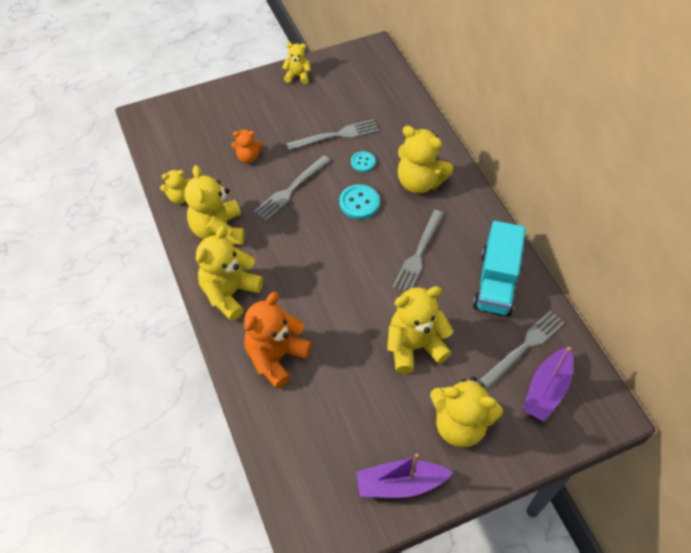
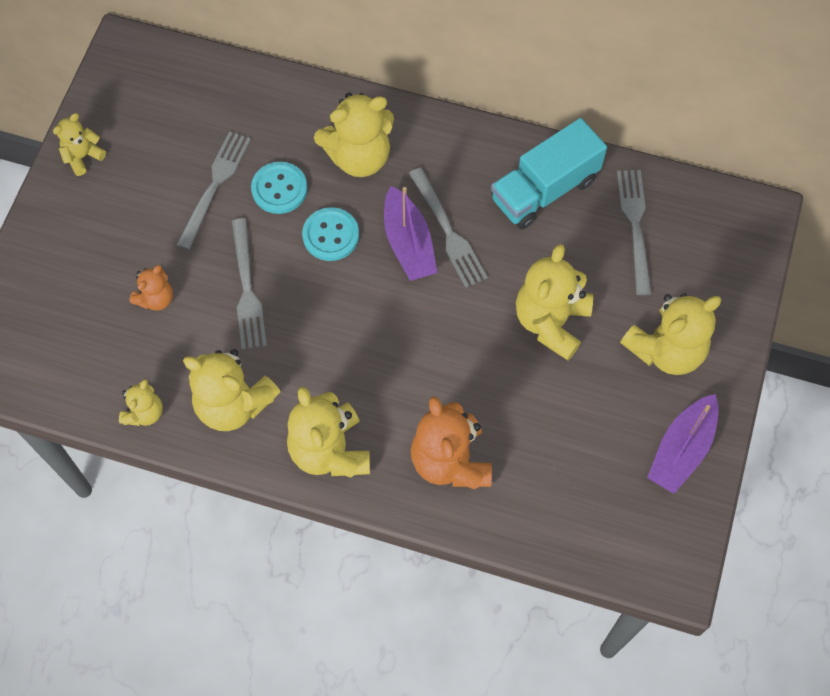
camera: 50 degrees left, 10 degrees up
turquoise button [351,151,375,172] -> turquoise button [251,162,307,214], size x1.57
turquoise truck [473,221,526,316] -> turquoise truck turned 90 degrees clockwise [491,118,607,229]
purple boat [522,346,573,422] -> purple boat moved to [384,186,437,281]

